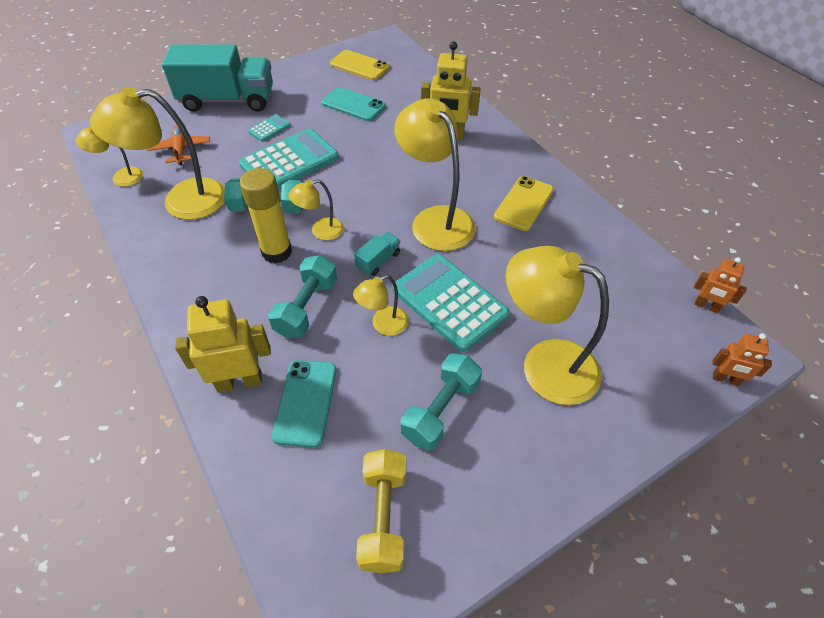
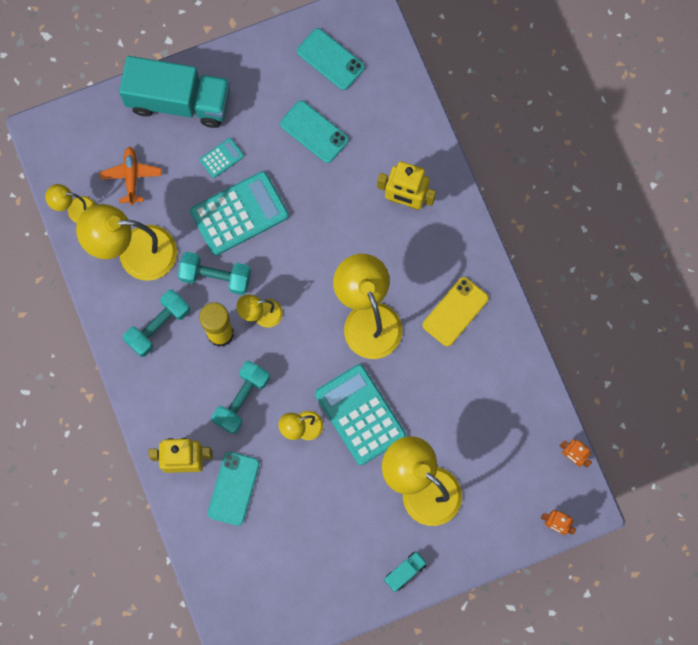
camera: 10 degrees right, 25 degrees up
yellow phone [330,50,390,80] -> turquoise phone [297,28,365,90]
turquoise truck [354,232,400,276] -> turquoise truck moved to [384,551,427,592]
yellow dumbbell [356,449,406,573] -> none
turquoise dumbbell [401,353,482,451] -> turquoise dumbbell moved to [123,289,190,357]

